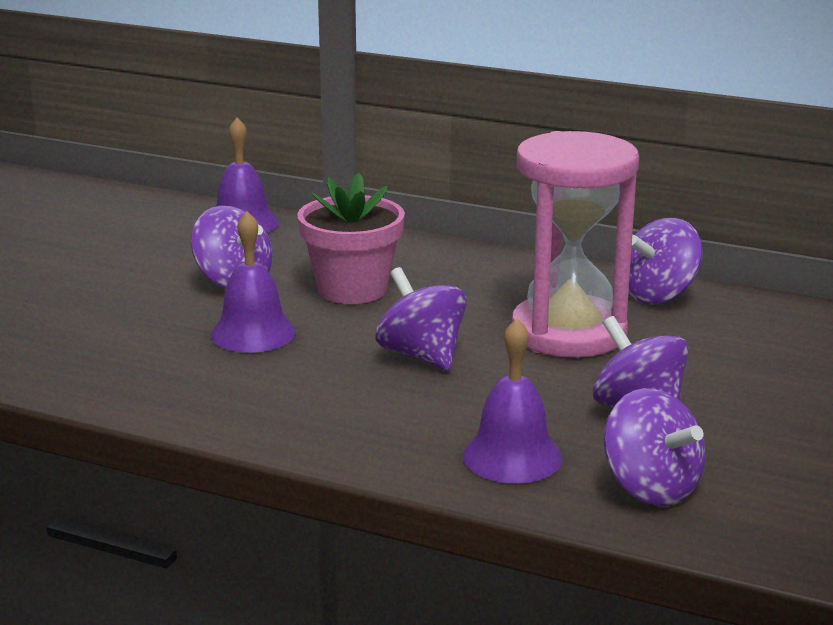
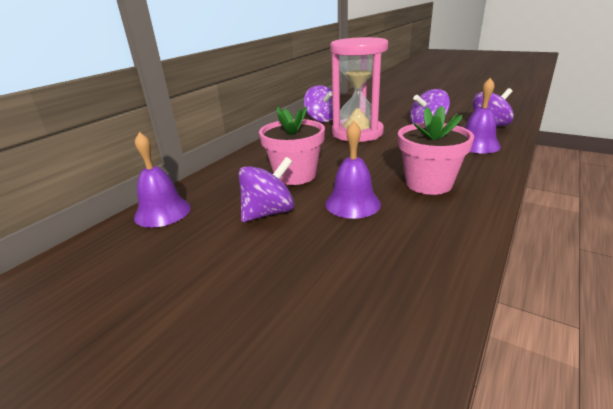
camera: 80 degrees left, 5 degrees up
purple spinning top [375,267,467,371] -> none
none -> pink flower pot [398,106,474,195]

